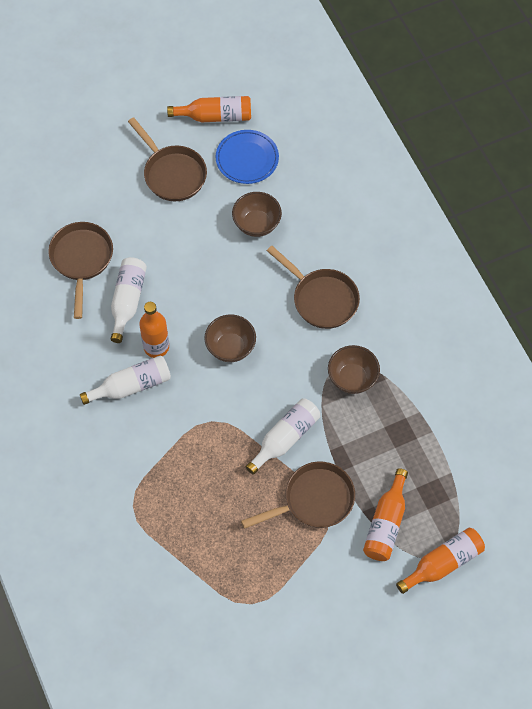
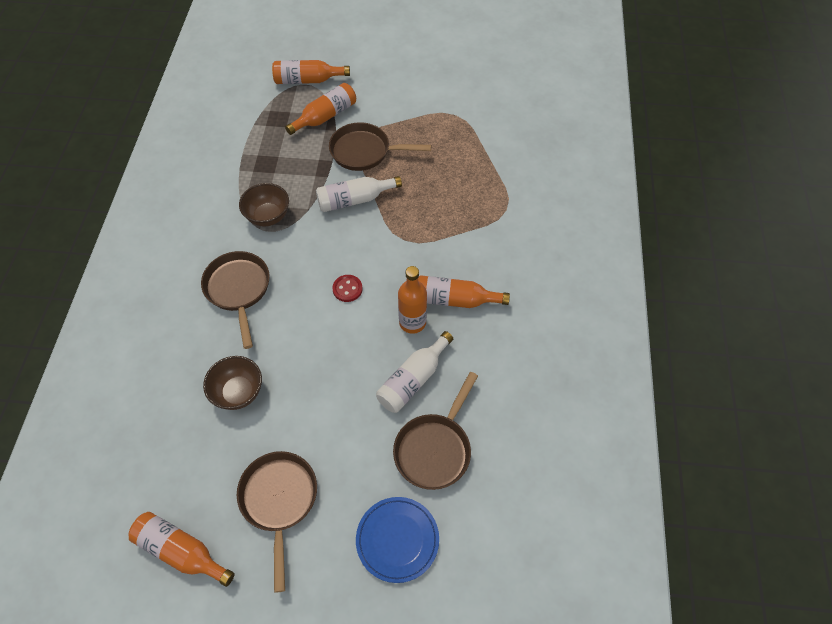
camera: 150 degrees left, 5 degrees down
white bottle [80,356,171,405] -> orange bottle [418,275,510,308]
brown bowl [204,314,256,362] -> red button [332,275,363,302]
blue plate [216,130,279,184] -> blue plate moved to [356,497,439,583]

